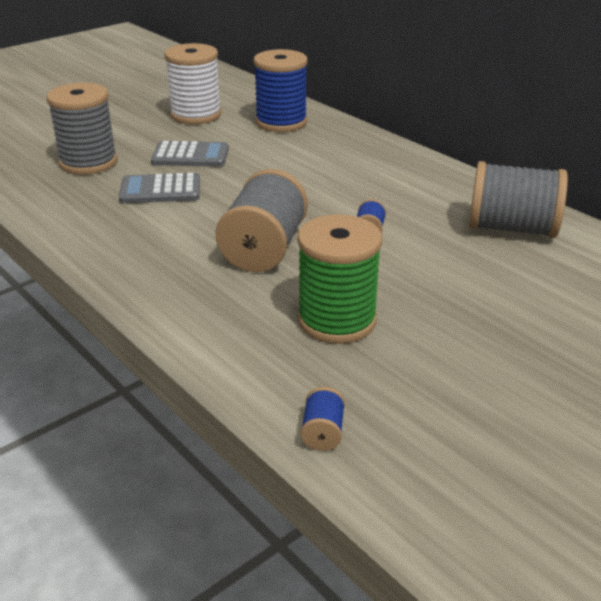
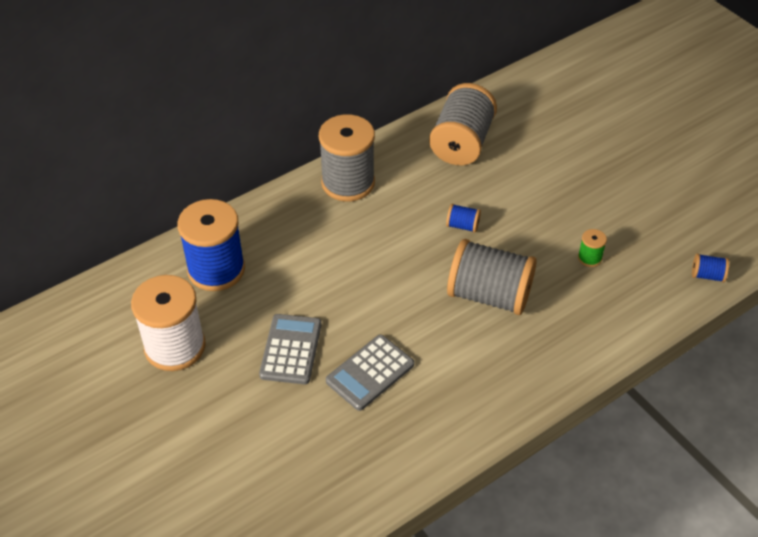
camera: 85 degrees left, 15 degrees up
grey spool [46,83,118,175] -> grey spool moved to [319,114,375,201]
grey calculator [118,173,200,203] -> grey calculator turned 45 degrees clockwise [326,335,414,411]
green spool [297,214,382,344] -> green spool [578,229,607,267], size x0.42

